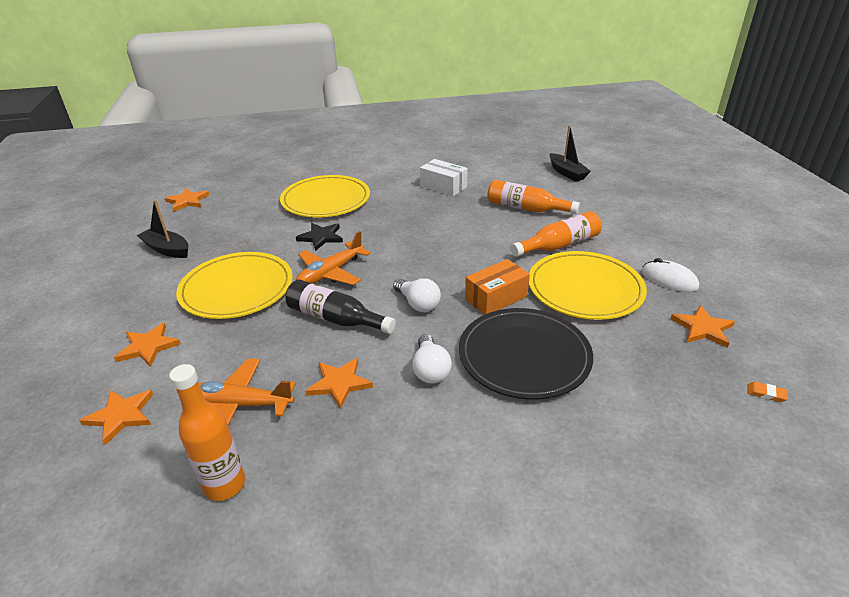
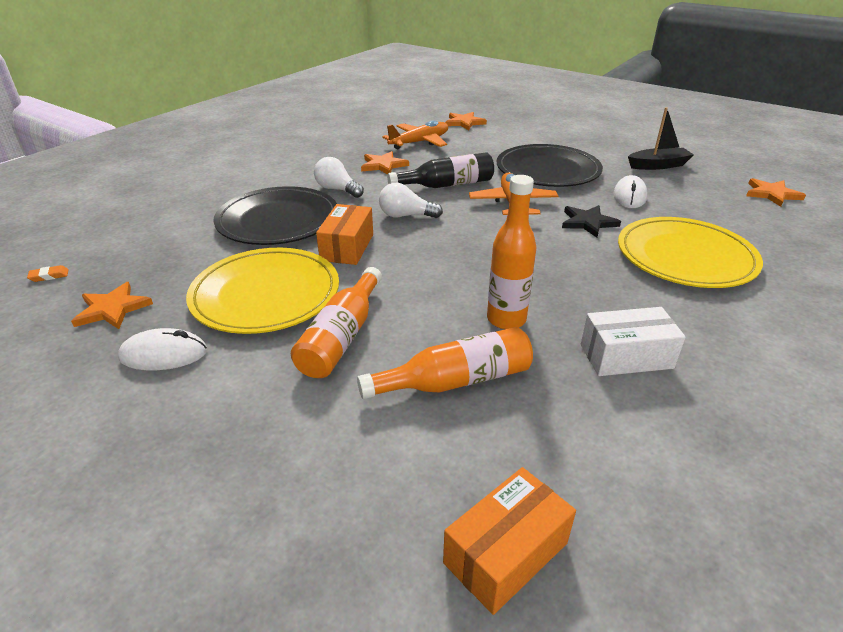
camera: 135 degrees right, 0 degrees up
orange star [114,322,181,367] -> none
orange bottle [169,364,245,501] -> orange bottle moved to [487,175,537,329]
yellow plate [176,252,293,319] -> black plate [497,144,603,187]
black boat [550,125,591,181] -> orange box [443,467,576,615]
none -> white mouse [614,175,648,208]

